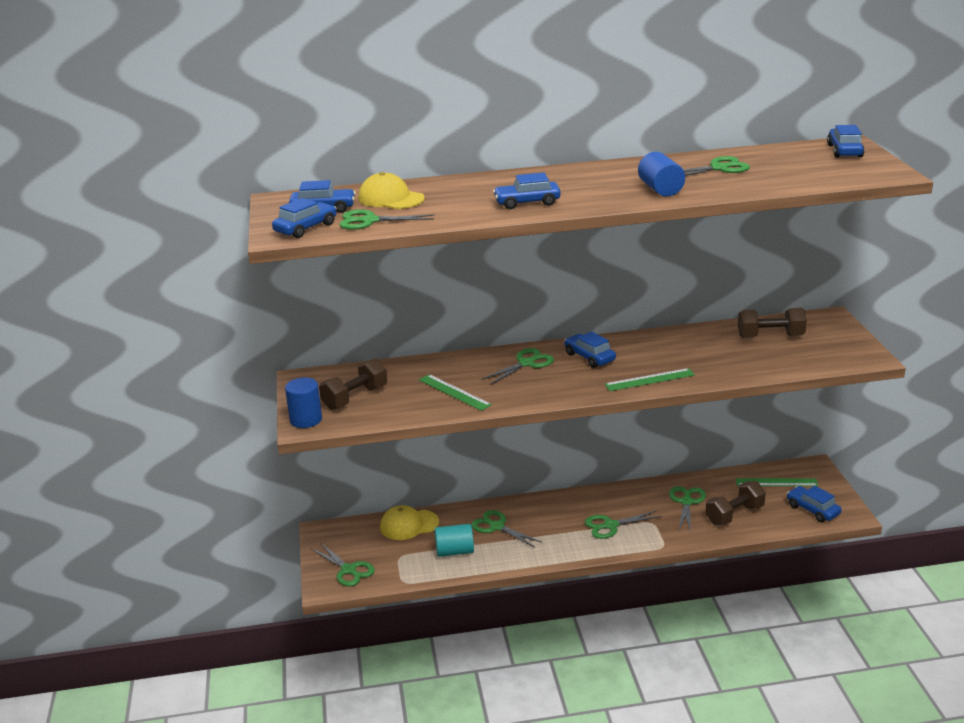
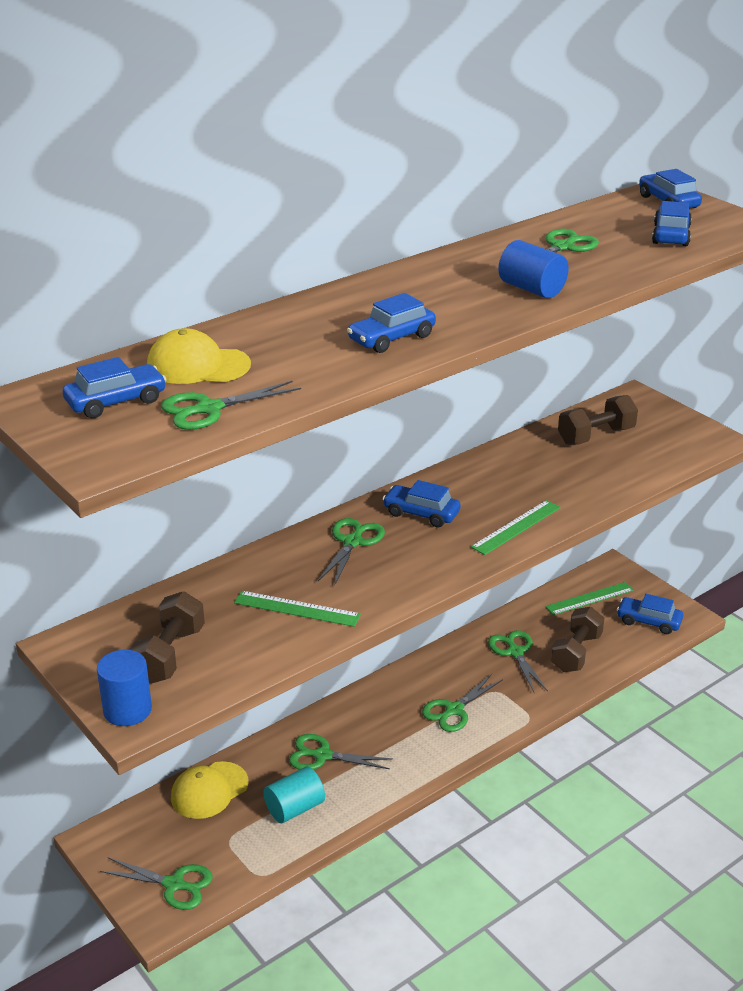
camera: 30 degrees left, 5 degrees up
blue car [272,198,337,238] -> blue car moved to [652,201,692,246]

